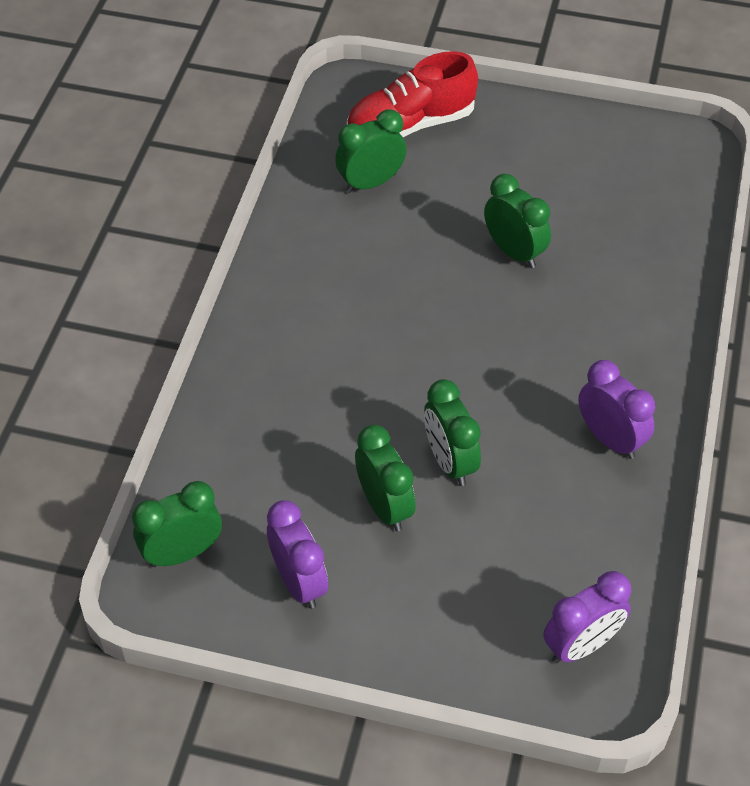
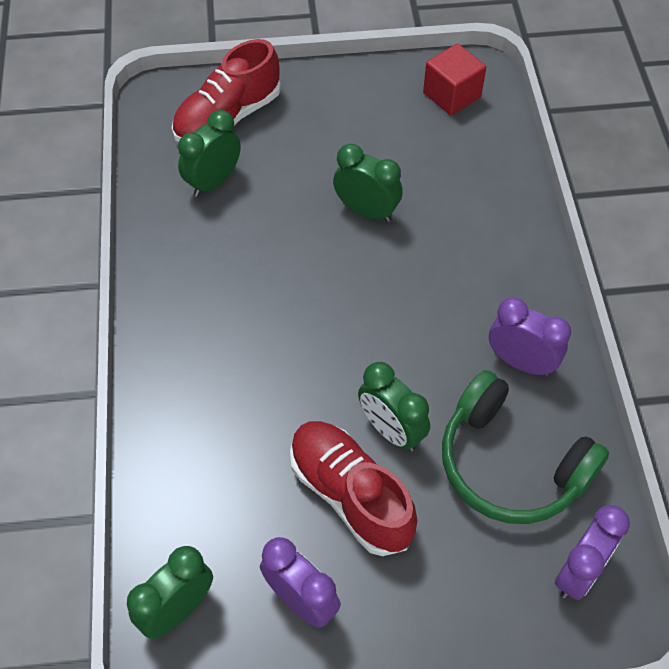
camera: 20 degrees left, 5 degrees up
green clock [355,425,416,531] -> red shoe [290,421,417,556]
none -> red cube [423,43,486,116]
none -> green headphones [442,370,609,524]

